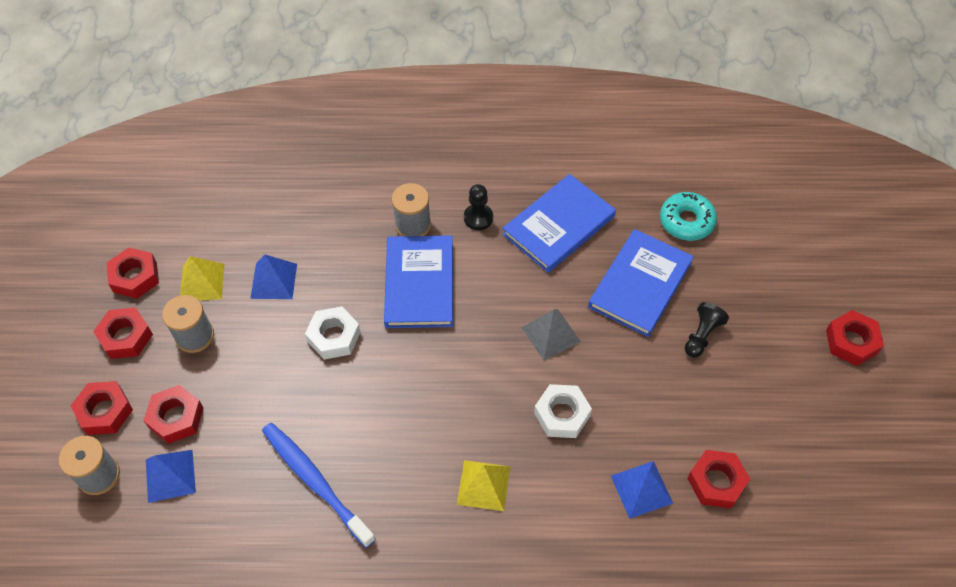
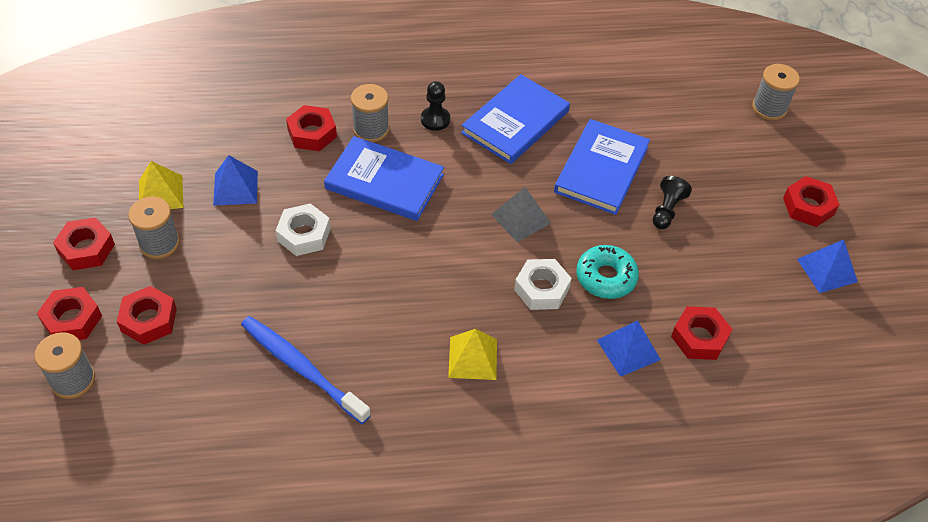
camera: 10 degrees left, 5 degrees down
red nut [107,247,159,299] -> red nut moved to [286,105,337,151]
blue pyramid [146,450,196,503] -> blue pyramid moved to [797,240,858,293]
blue book [384,235,453,328] -> blue book turned 60 degrees counterclockwise [324,136,444,221]
turquoise donut [660,192,717,241] -> turquoise donut moved to [576,245,639,299]
none -> grey spool [752,64,800,121]

